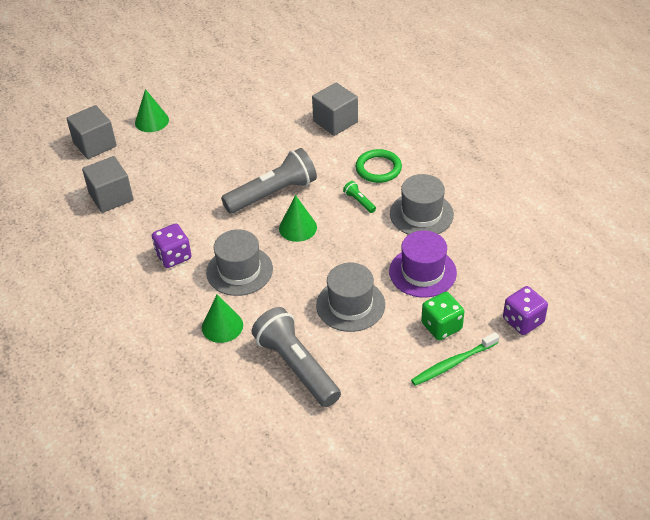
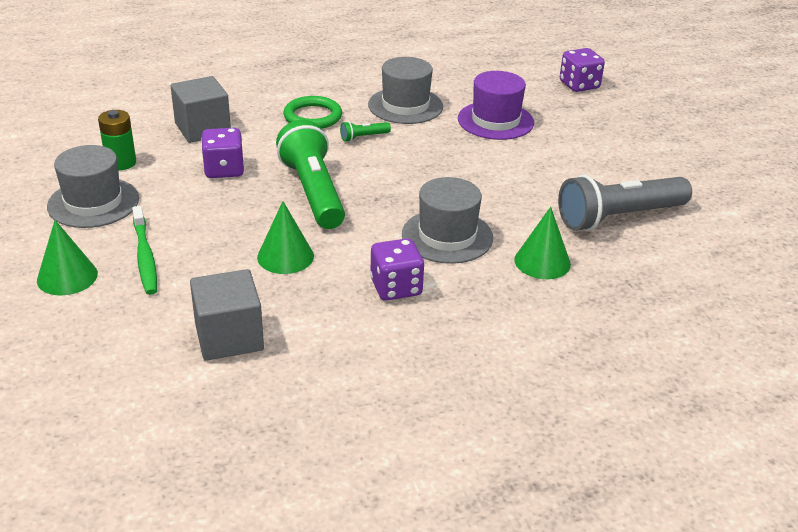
camera: 80 degrees left, 10 degrees down
grey cube [66,105,117,159] -> none
grey flashlight [221,148,317,214] -> green flashlight [276,120,345,229]
green cone [279,195,317,242] -> green cone moved to [257,201,314,274]
grey hat [316,263,385,332] -> grey hat moved to [47,145,139,228]
green toothbrush [411,332,499,386] -> green toothbrush moved to [132,206,157,295]
green dice [421,292,464,340] -> none
none -> green battery [98,110,136,170]
none -> purple dice [201,128,244,178]

